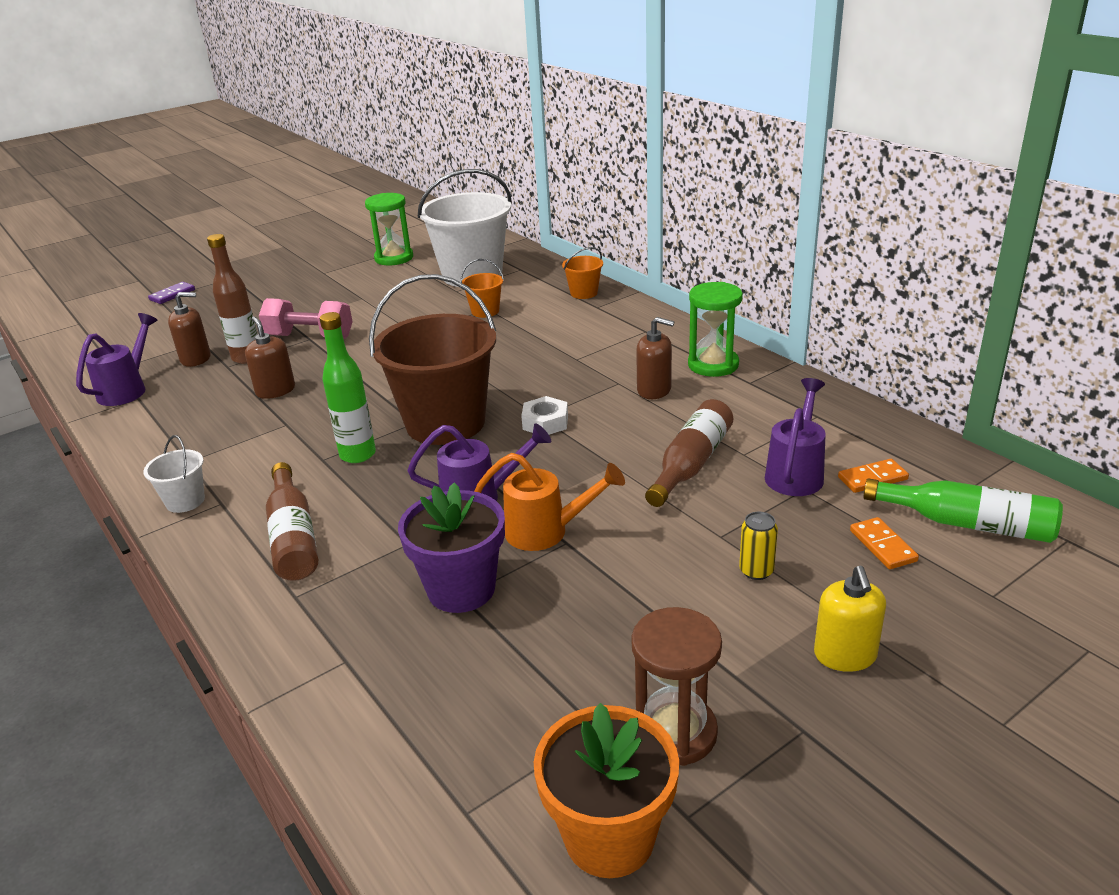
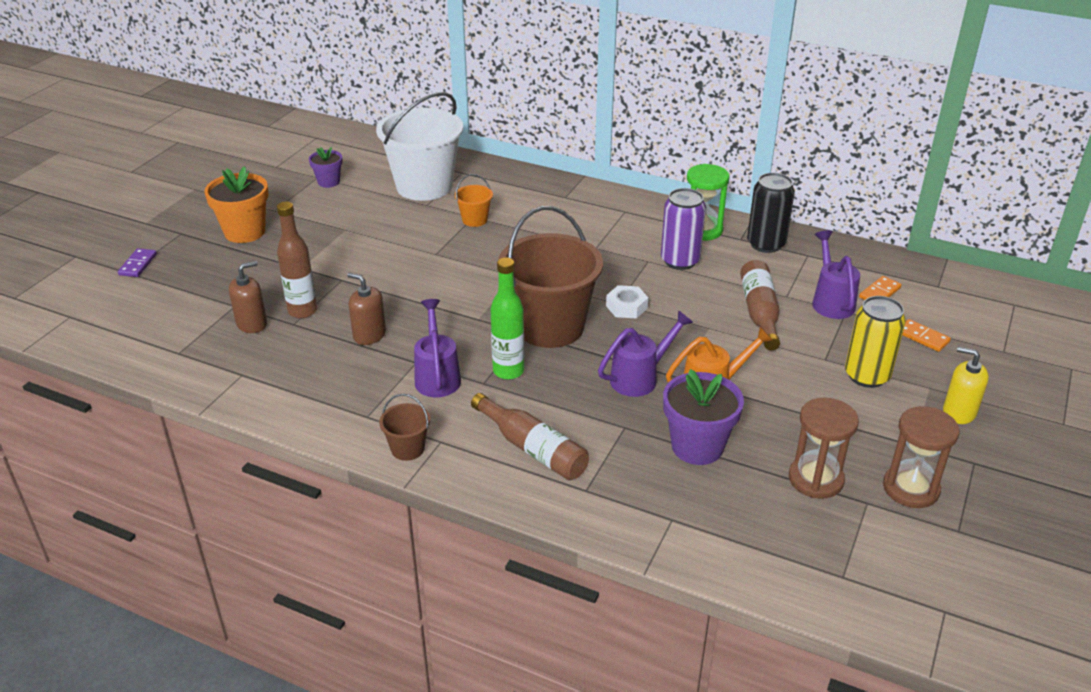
camera: 30 degrees left, 5 degrees up
purple watering can [76,313,158,406] -> purple watering can moved to [414,299,461,397]
white bucket [143,435,205,513] -> brown bucket [379,394,430,461]
pink dumbbell [259,298,353,339] -> none
green hourglass [365,193,413,265] -> purple flower pot [309,147,342,188]
orange flower pot [534,703,679,878] -> orange flower pot moved to [204,166,269,243]
orange bucket [562,247,603,299] -> none
brown soap dispenser [636,317,674,399] -> purple can [661,188,706,270]
yellow can [739,512,778,580] -> yellow can [845,296,906,388], size x1.89
yellow soap dispenser [814,566,886,672] -> yellow soap dispenser turned 150 degrees clockwise [943,347,989,424]
green bottle [863,478,1063,543] -> none
none -> black can [747,173,795,253]
none -> brown hourglass [789,398,859,499]

